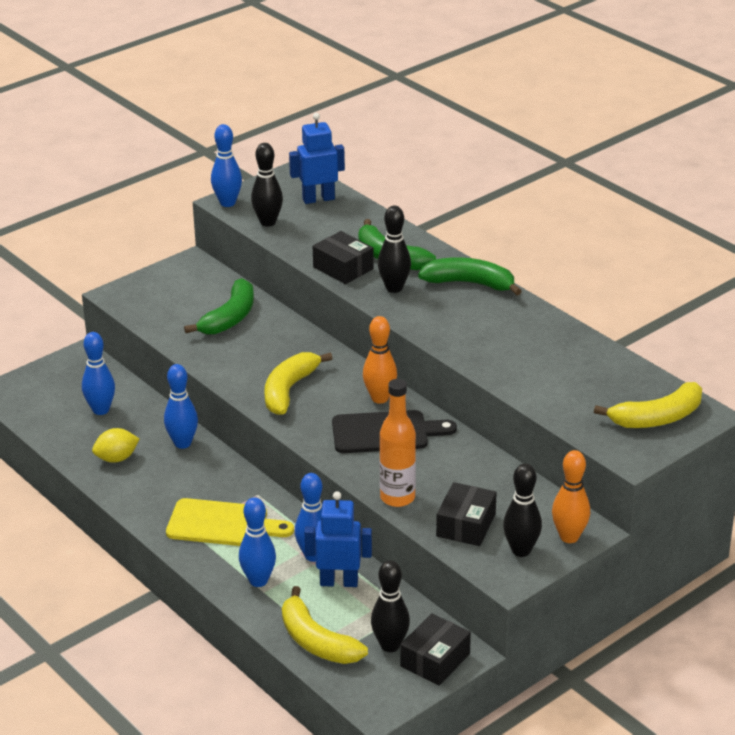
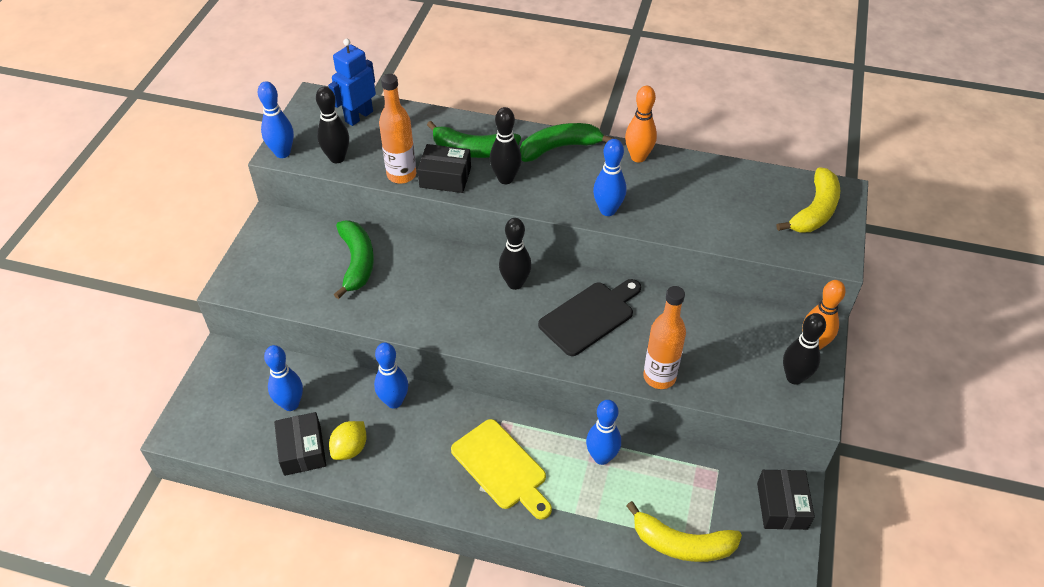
camera: 35 degrees left, 15 degrees up
yellow cutting board [166,498,294,546] -> yellow cutting board turned 75 degrees clockwise [451,419,552,520]
blue bowling pin [239,497,276,587] -> blue bowling pin moved to [593,139,626,216]
yellow banana [265,352,333,415] -> none
blue robot [304,491,372,587] -> none
orange bowling pin [363,316,397,404] -> orange bowling pin moved to [625,86,657,163]
black bowling pin [371,560,410,652] -> black bowling pin moved to [499,218,532,290]
black box [436,482,497,546] -> black box moved to [274,412,326,476]
none -> orange bottle [379,74,416,184]

